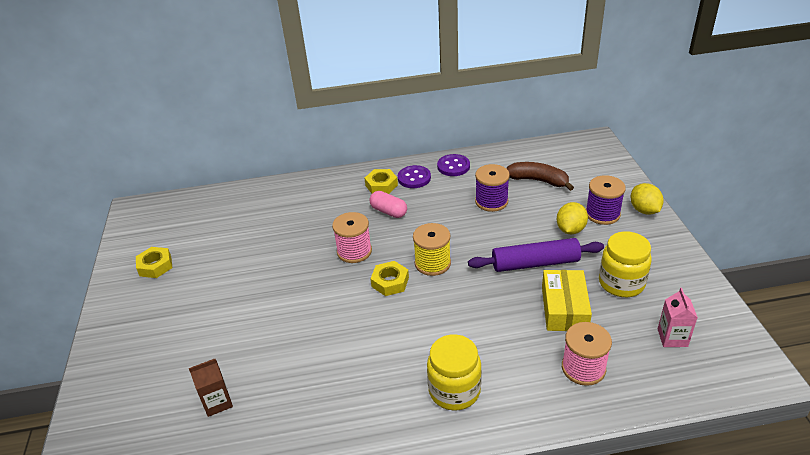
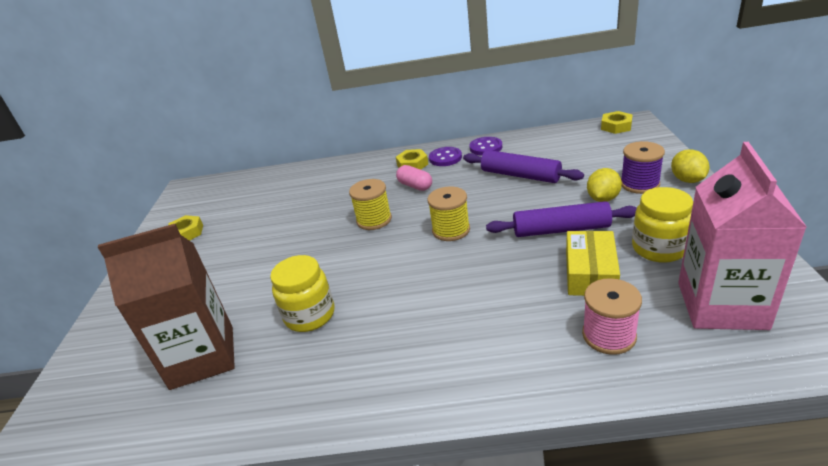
camera: 10 degrees right, 5 degrees down
brown carton [189,359,233,417] -> brown carton [98,224,235,390], size x2.33
pink spool [332,212,372,263] -> yellow spool [349,179,392,230]
yellow nut [370,261,409,296] -> yellow nut moved to [601,111,633,134]
yellow jar [427,334,482,411] -> yellow jar moved to [270,255,334,332]
purple spool [475,164,510,212] -> purple rolling pin [463,150,584,183]
brown banana [506,162,574,191] -> none
pink carton [658,288,698,347] -> pink carton [678,142,807,330], size x2.33

